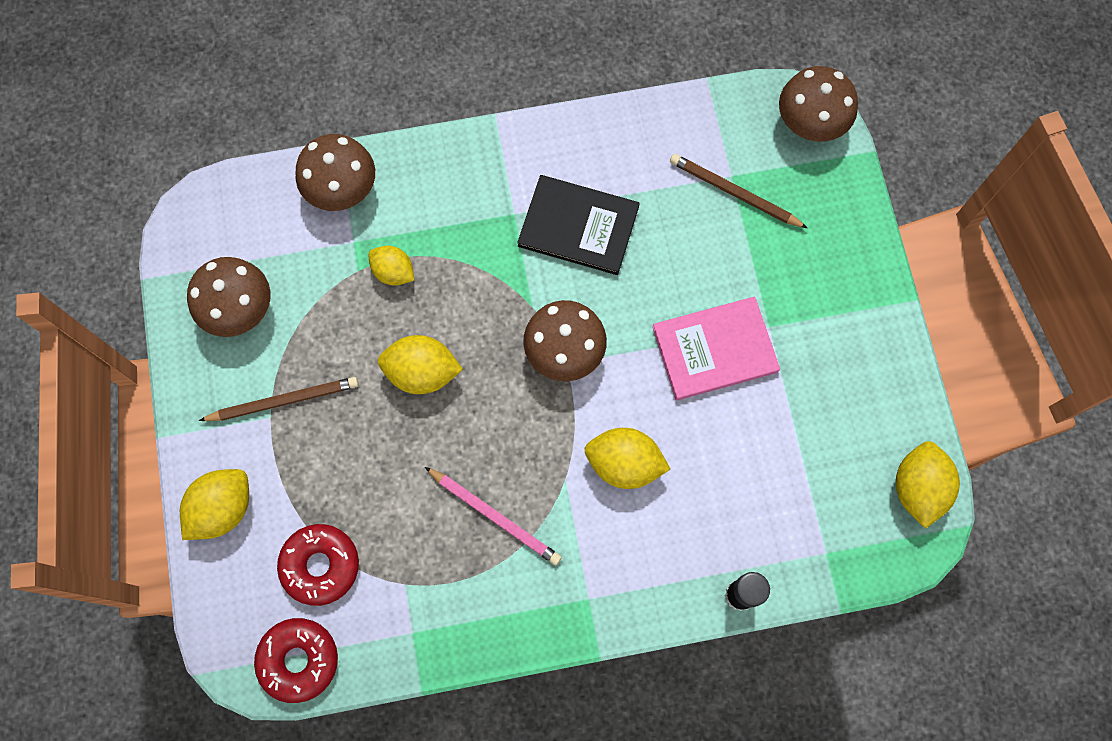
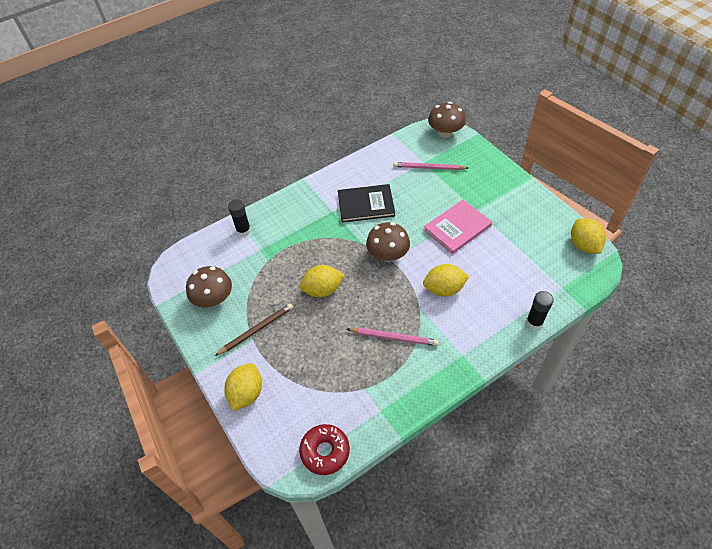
camera: 20 degrees left, 20 degrees down
red donut [277,524,359,606] -> none
brown mushroom [296,134,375,211] -> black glue stick [228,199,251,236]
yellow lemon [369,246,414,286] -> none
brown pencil [670,154,807,228] -> pink pencil [393,162,468,170]

